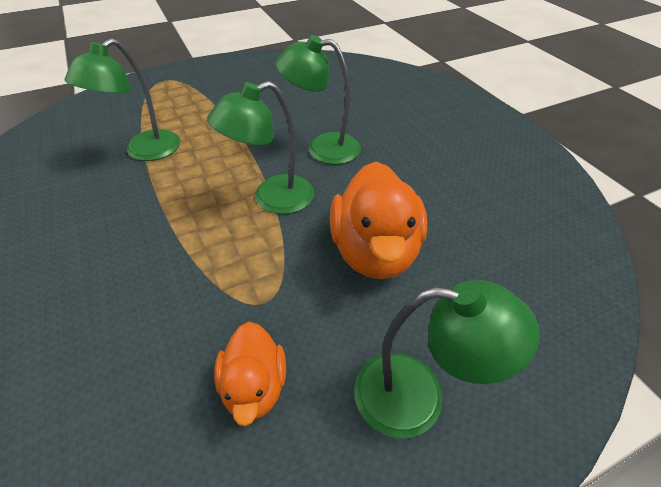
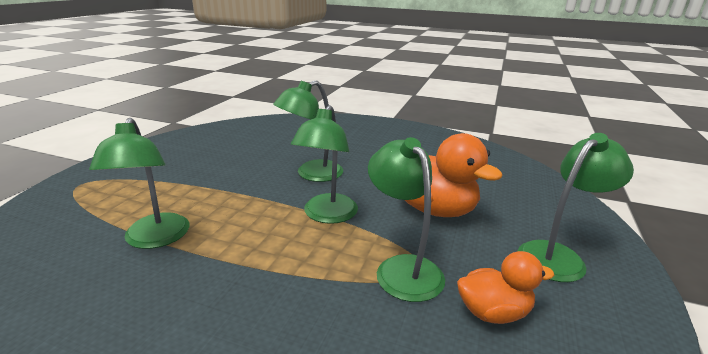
camera: 45 degrees left, 20 degrees down
orange duck [214,322,286,426] -> orange duck turned 45 degrees counterclockwise [457,251,555,324]
none -> green lamp [368,137,445,302]

